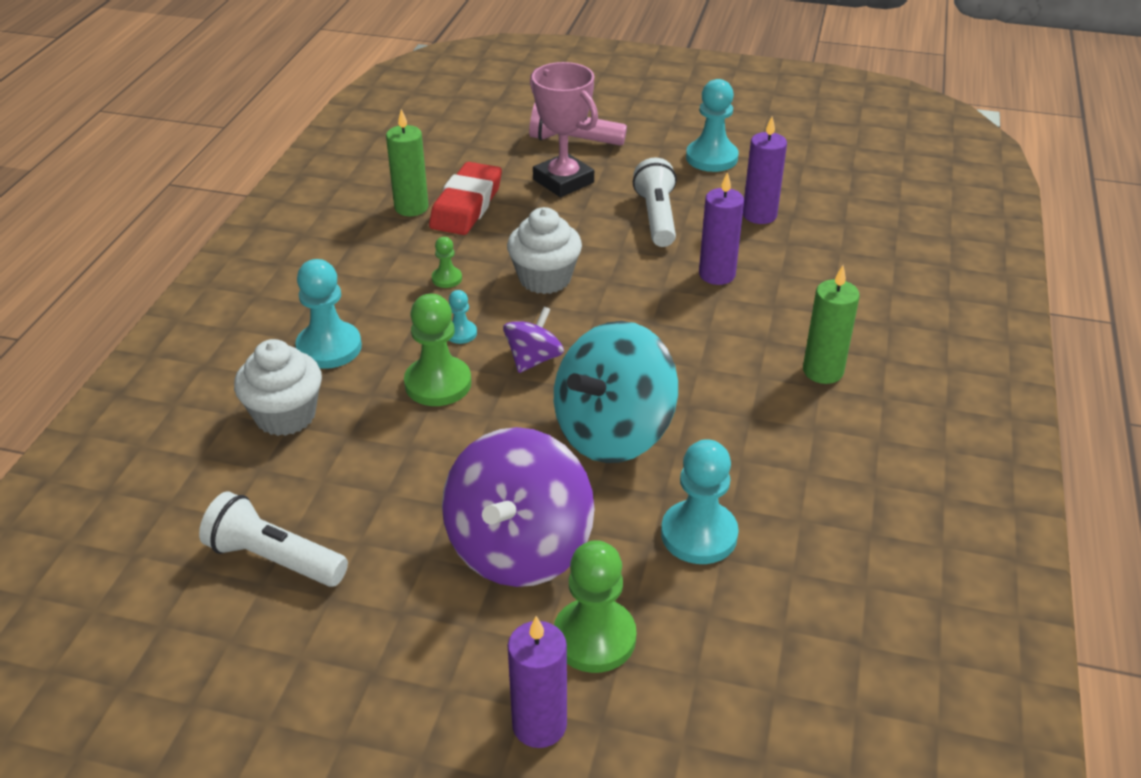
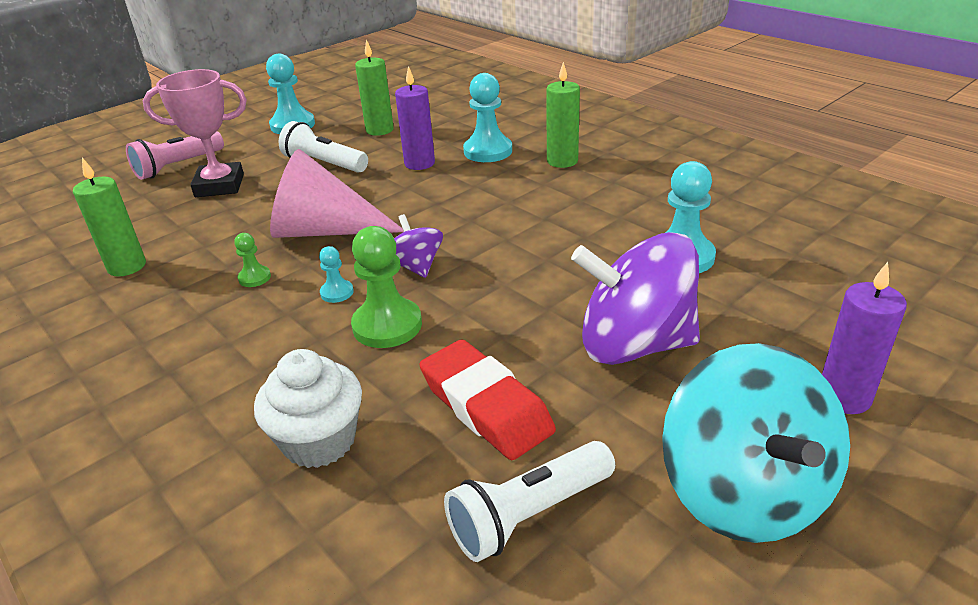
camera: 55 degrees left, 5 degrees down
turquoise pawn [295,259,362,369] -> turquoise pawn moved to [463,73,512,162]
red eraser [429,162,502,235] -> red eraser moved to [419,340,556,460]
purple spinning top [442,427,594,587] -> purple spinning top turned 135 degrees clockwise [571,232,700,365]
white cupcake [507,207,582,294] -> pink cone [270,149,404,238]
turquoise spinning top [554,321,678,463] -> turquoise spinning top moved to [662,343,850,543]
green pawn [554,540,636,673] -> none
purple candle [743,116,787,224] -> green candle [355,39,394,136]

